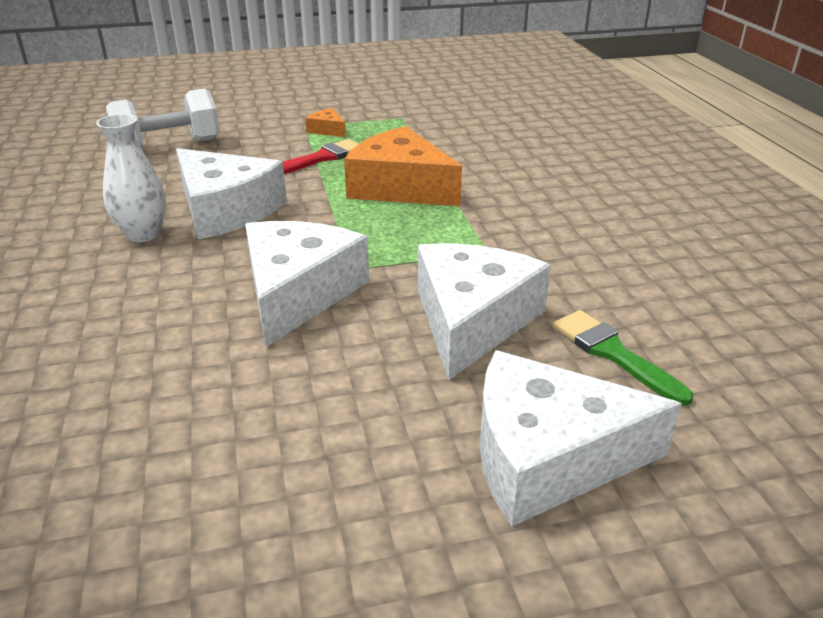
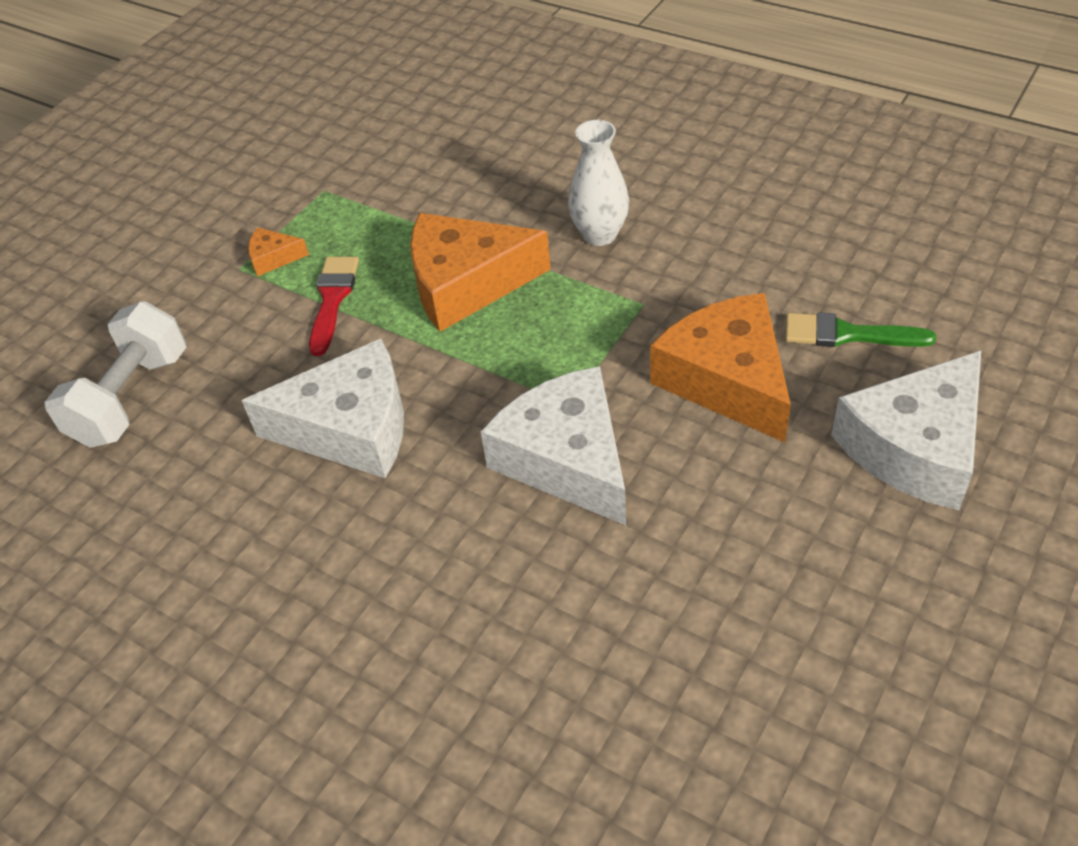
camera: 40 degrees left, 15 degrees up
white vase [96,114,166,242] -> white vase moved to [568,120,629,246]
white cheese [418,243,551,380] -> orange cheese [650,293,791,442]

